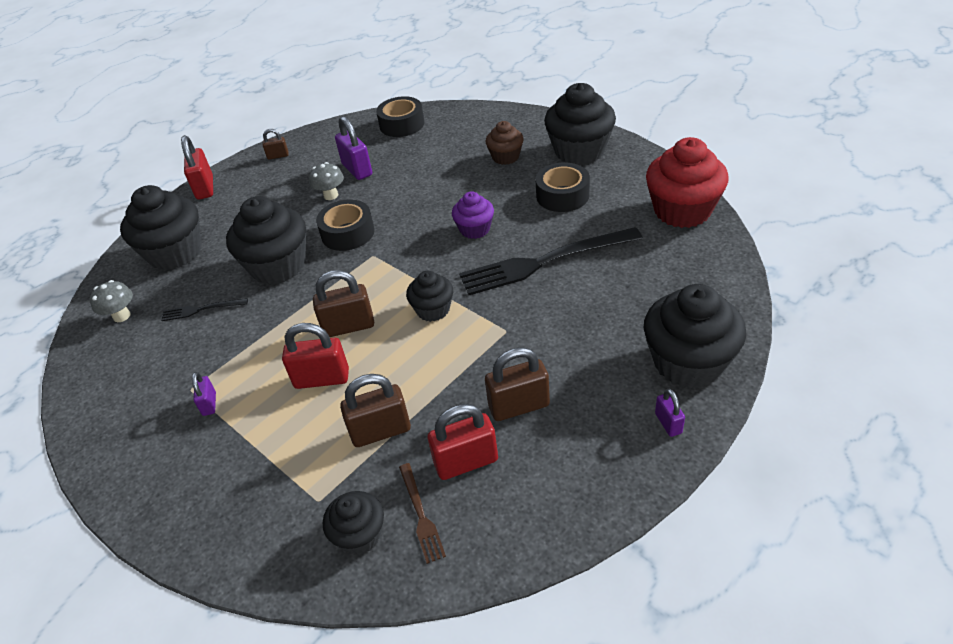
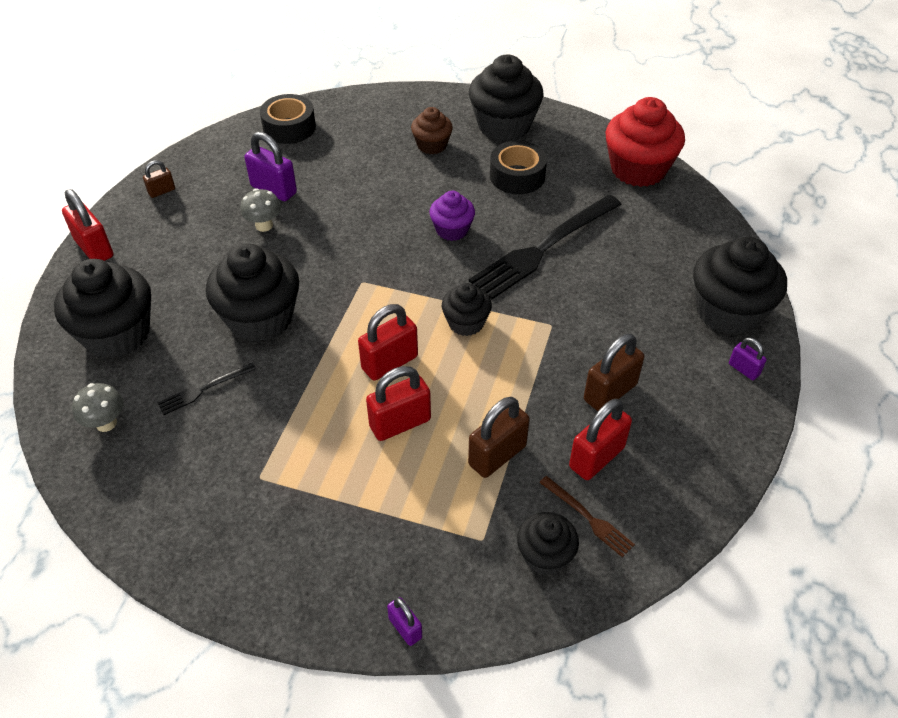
camera: 30 degrees left, 5 degrees up
purple padlock [192,372,216,416] -> purple padlock moved to [387,597,422,646]
brown padlock [313,270,374,337] -> red padlock [358,304,418,381]
black tape [316,199,375,251] -> none

